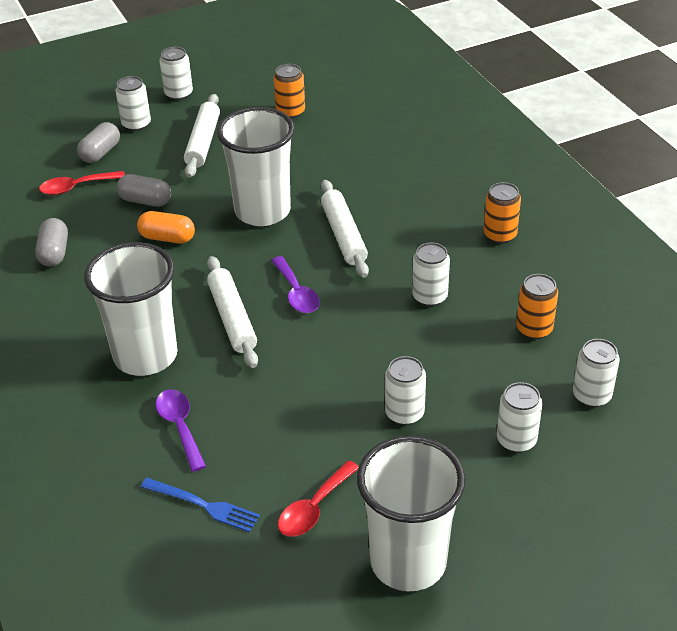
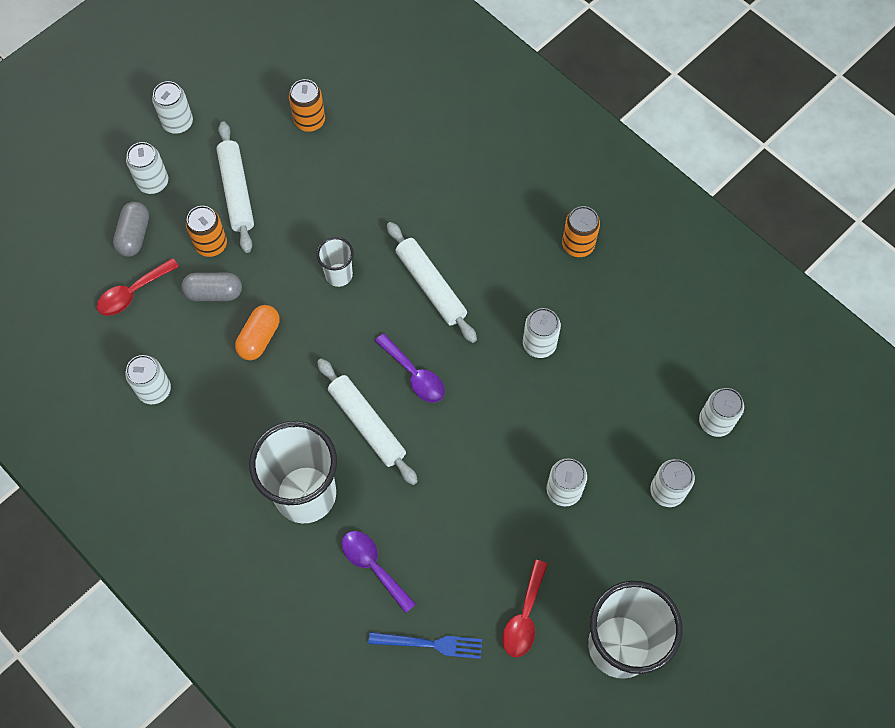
camera: 20 degrees left, 25 degrees up
grey capsule [35,218,68,267] -> white can [125,355,171,404]
orange capsule [137,211,195,244] -> orange capsule turned 60 degrees counterclockwise [235,305,280,360]
white cup [217,107,295,226] -> white cup [316,237,354,287], size x0.48
orange can [516,274,558,339] -> orange can moved to [186,206,227,257]

